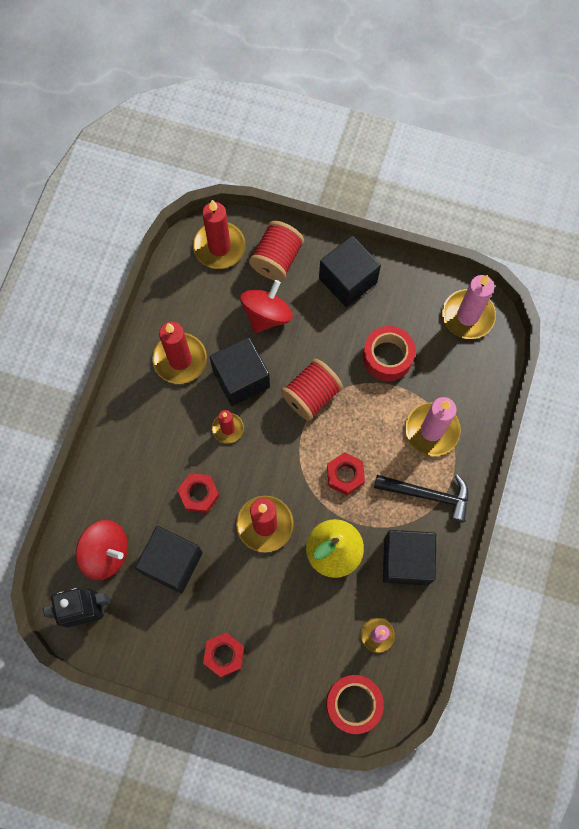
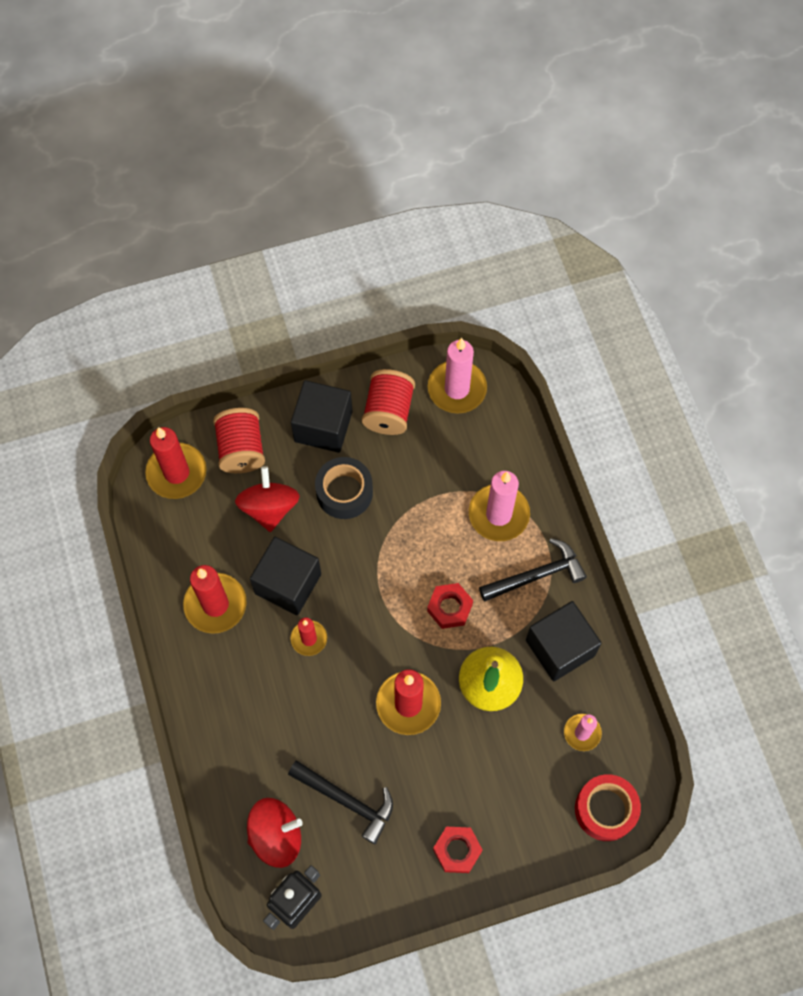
camera: 35 degrees left, 5 degrees down
black cube [135,526,203,593] -> black hammer [288,760,393,844]
red nut [178,473,220,513] -> none
red spool [281,359,343,421] -> red spool moved to [362,369,415,435]
red tape [363,326,415,381] -> none
none -> black tape [315,457,373,519]

